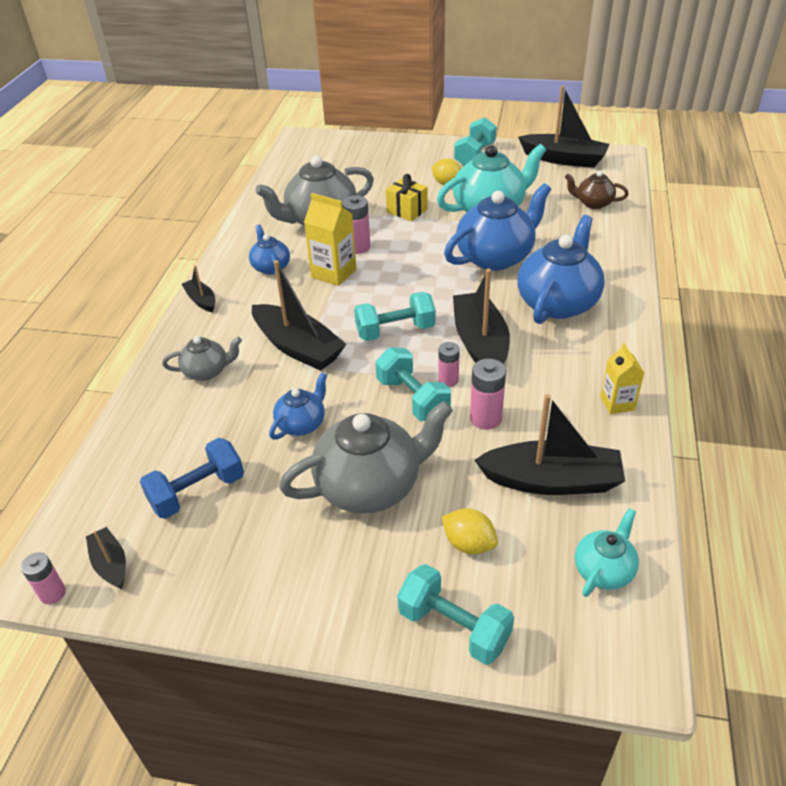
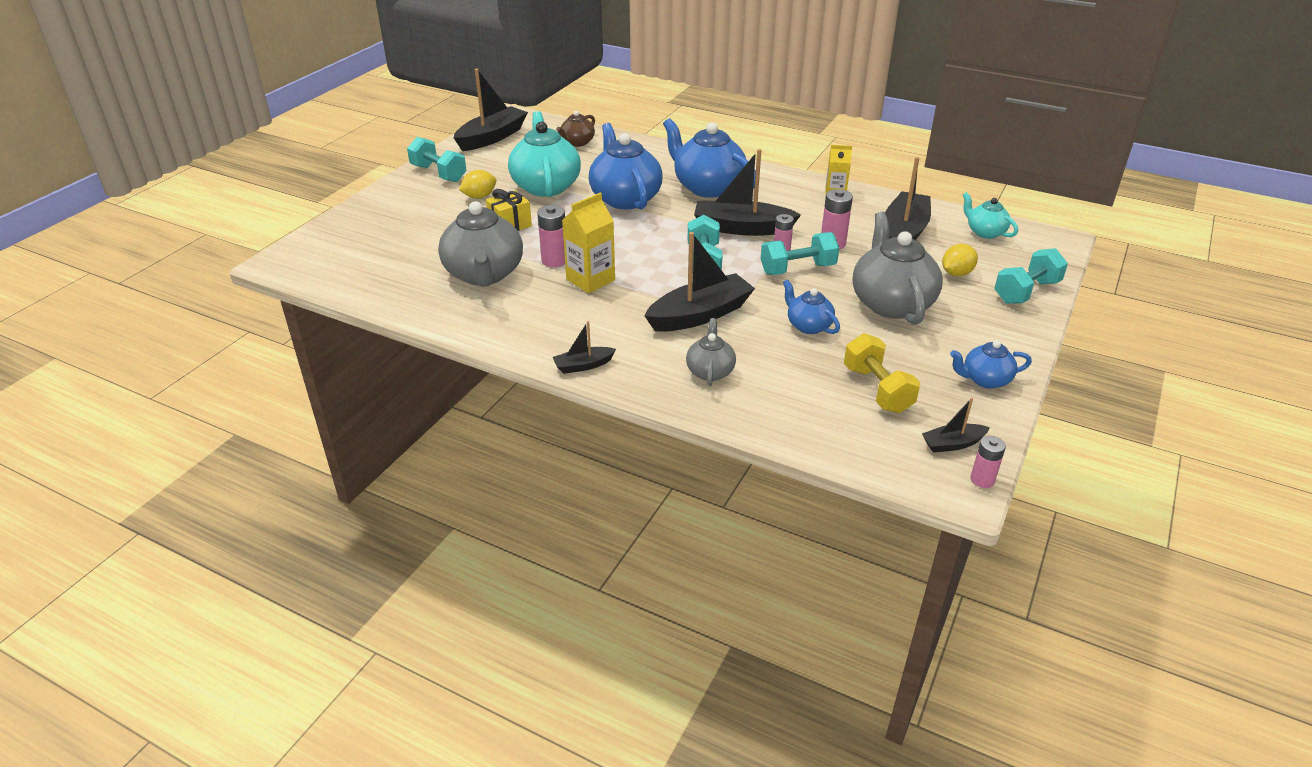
camera: 75 degrees left, 5 degrees down
blue dumbbell [140,438,244,519] -> yellow dumbbell [844,333,920,413]
blue teapot [249,225,290,275] -> blue teapot moved to [950,340,1032,389]

